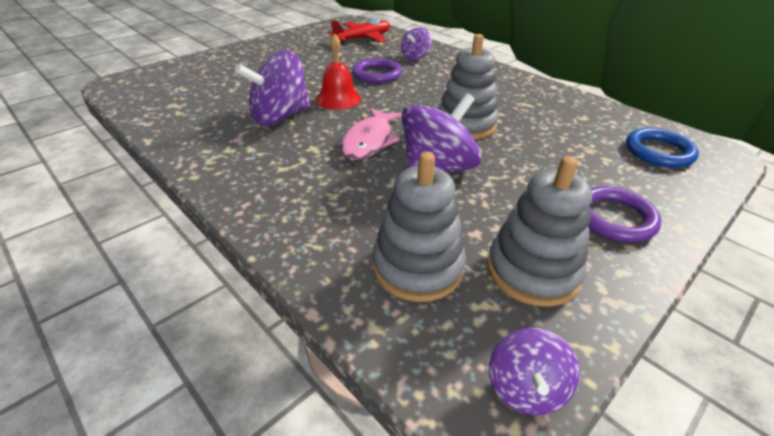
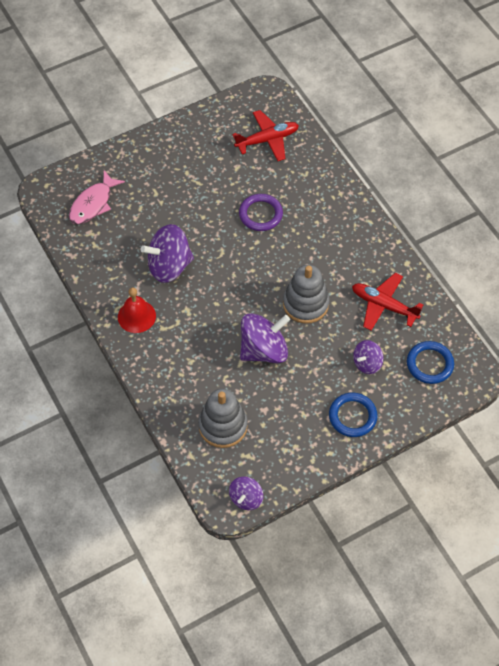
camera: 15 degrees right, 20 degrees up
red bell [316,34,361,110] -> red bell moved to [118,287,156,333]
pink fish [340,108,402,160] -> pink fish moved to [69,171,125,224]
purple spinning top [401,28,432,60] -> purple spinning top moved to [353,340,384,374]
grey stacking toy [487,156,592,307] -> none
purple ring [588,186,661,242] -> blue ring [329,393,378,437]
none -> red plane [352,273,423,331]

